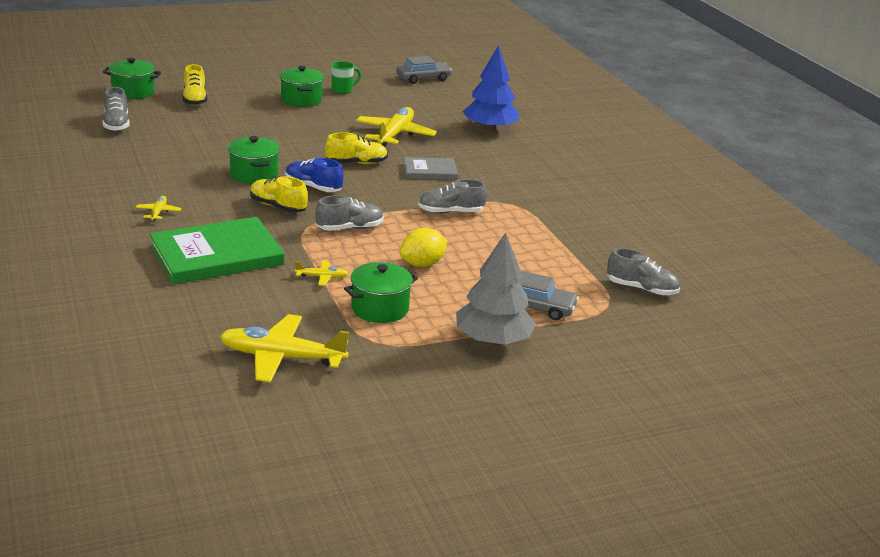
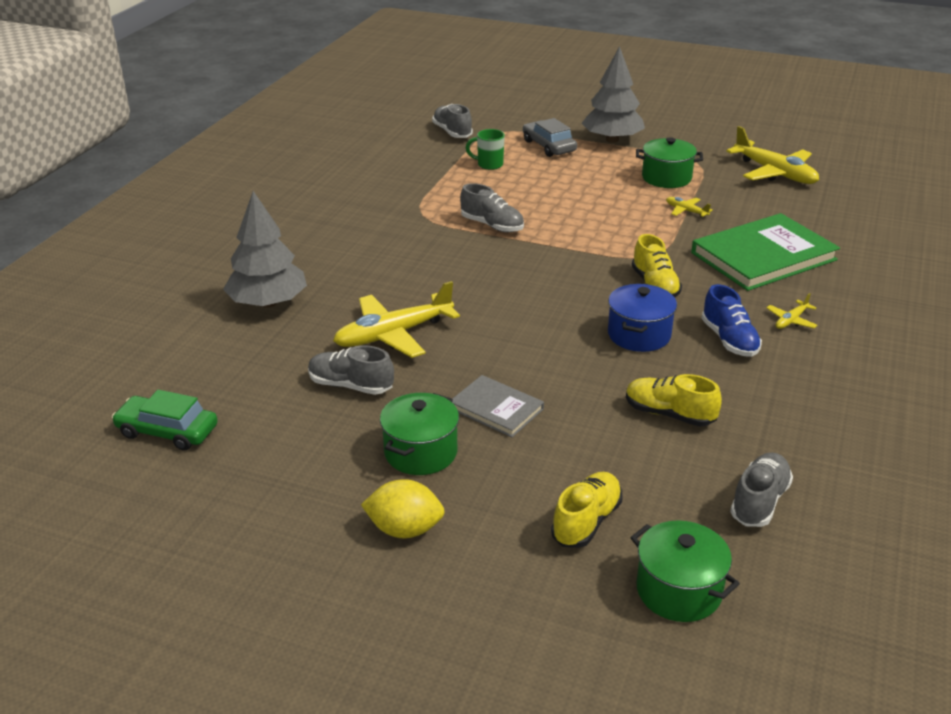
camera: 135 degrees left, 5 degrees up
green book [150,217,285,284] -> green book turned 45 degrees counterclockwise [691,213,840,291]
green pot [228,136,280,184] -> blue pot [608,284,677,352]
blue shoe [286,158,344,192] -> blue shoe moved to [702,284,762,357]
grey shoe [315,195,384,231] -> grey shoe moved to [308,346,394,395]
yellow shoe [325,132,388,164] -> yellow shoe moved to [626,374,722,426]
green mug [331,61,361,94] -> green mug moved to [466,129,505,170]
grey car [396,56,452,84] -> green car [112,390,218,451]
yellow lemon [400,228,447,267] -> yellow lemon moved to [361,479,445,538]
grey book [403,157,458,180] -> grey book moved to [452,375,544,437]
blue tree [462,45,519,131] -> grey tree [223,191,307,308]

